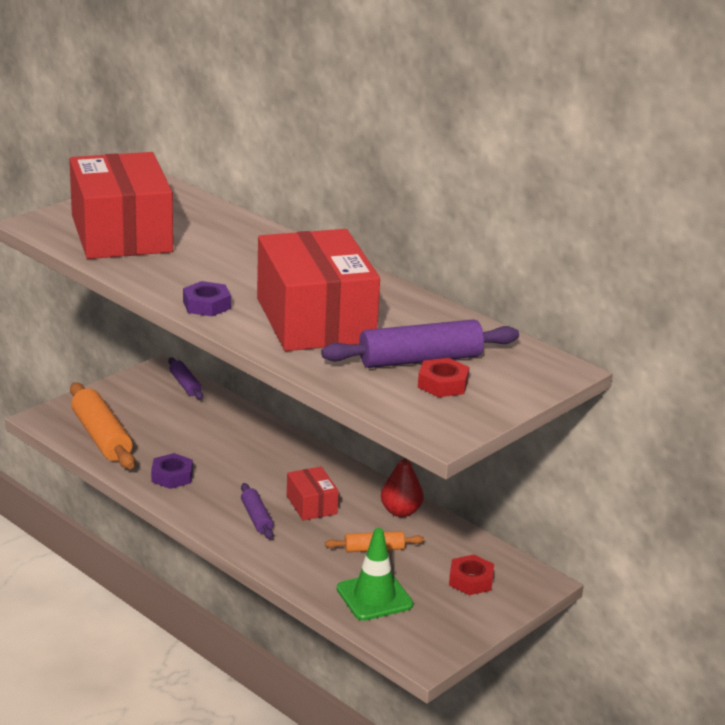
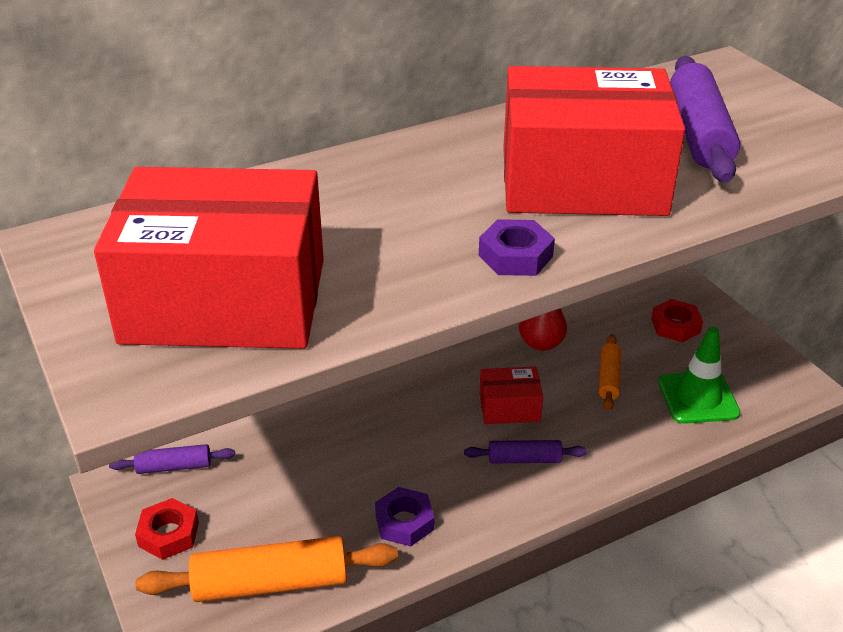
camera: 70 degrees left, 10 degrees up
red nut [418,358,469,397] -> red nut moved to [135,498,199,560]

